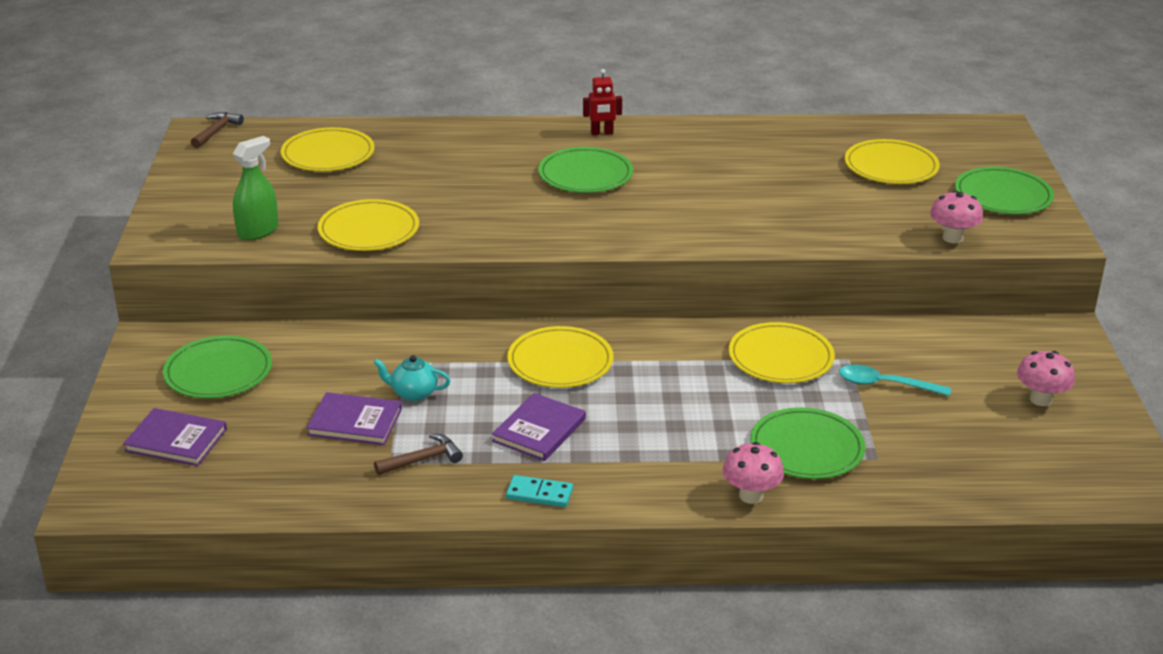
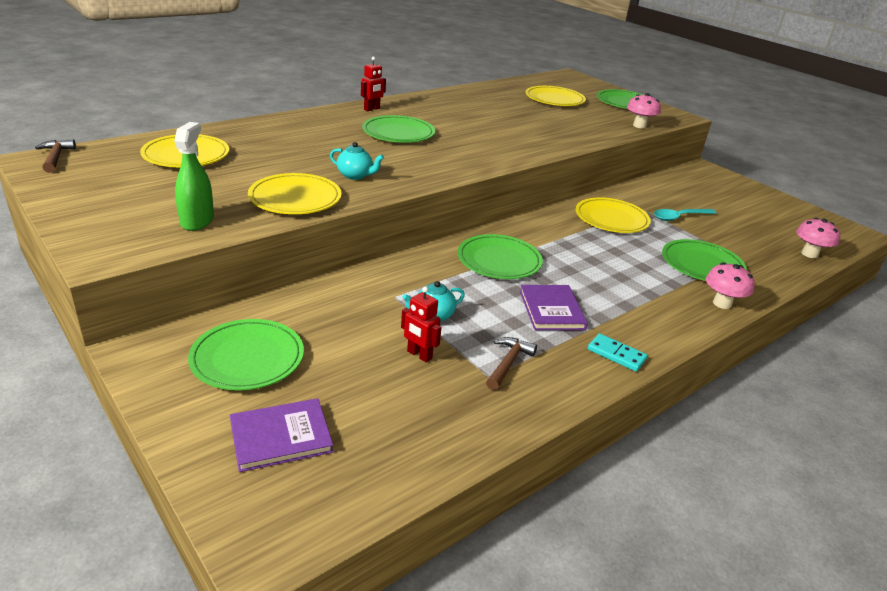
camera: 40 degrees left, 0 degrees up
purple book [306,392,402,445] -> red robot [401,287,441,362]
turquoise domino [506,475,573,507] -> turquoise domino turned 60 degrees clockwise [588,333,648,372]
yellow plate [507,326,613,388] -> green plate [458,234,543,279]
pink mushroom [1017,351,1075,406] -> pink mushroom moved to [796,218,840,258]
none -> turquoise teapot [330,142,384,180]

